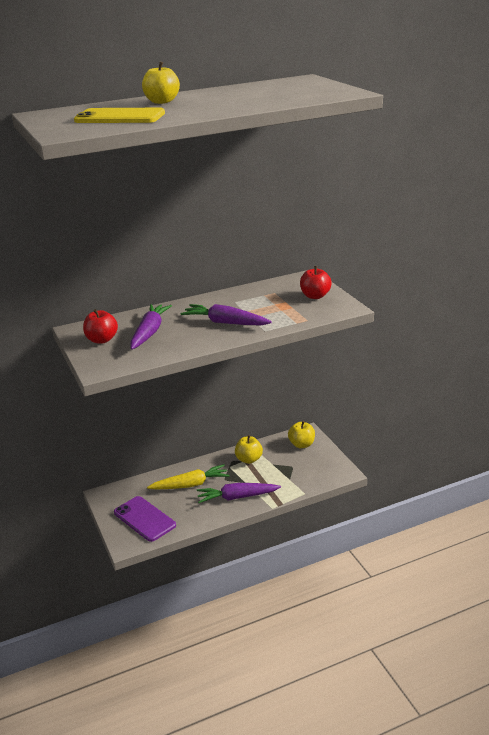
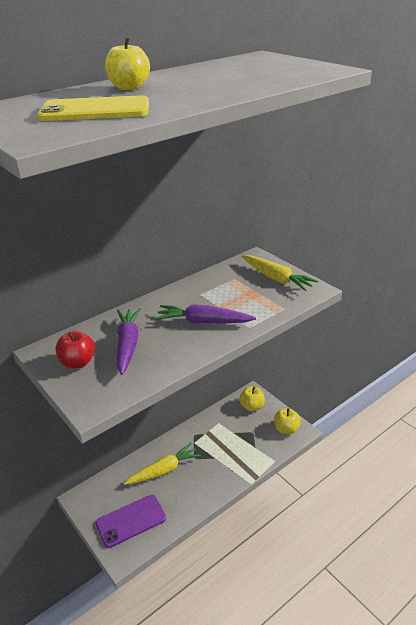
camera: 15 degrees left, 5 degrees up
purple phone [114,496,176,542] -> purple phone turned 60 degrees counterclockwise [96,495,166,548]
purple carrot [197,483,281,503] -> none
yellow apple [235,435,263,464] -> yellow apple moved to [274,408,301,434]
red apple [300,266,332,299] -> yellow carrot [242,255,318,291]

